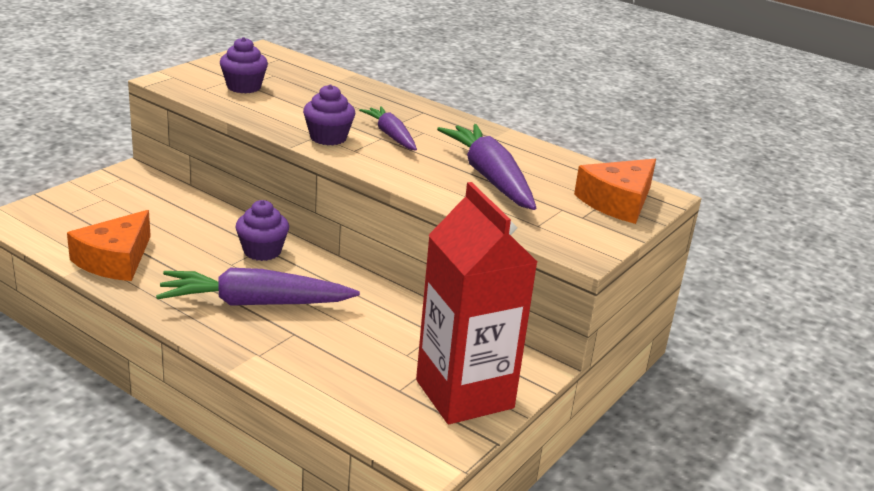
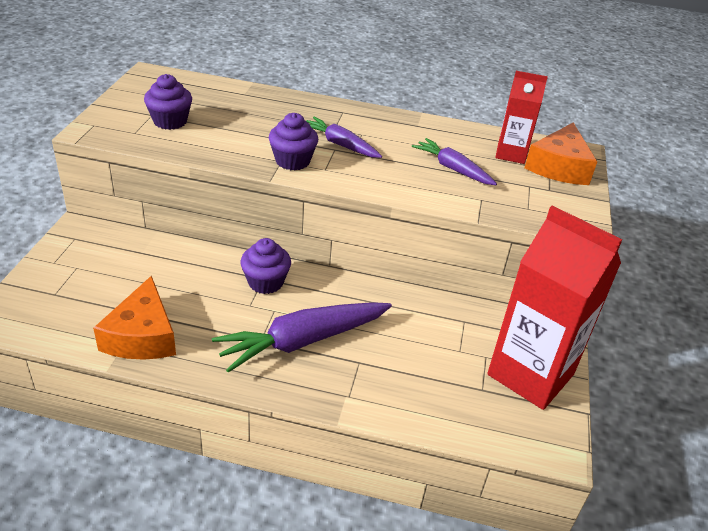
camera: 25 degrees left, 10 degrees up
purple carrot [437,124,536,210] -> purple carrot [412,138,497,185], size x0.60
none -> red carton [495,71,548,164]

